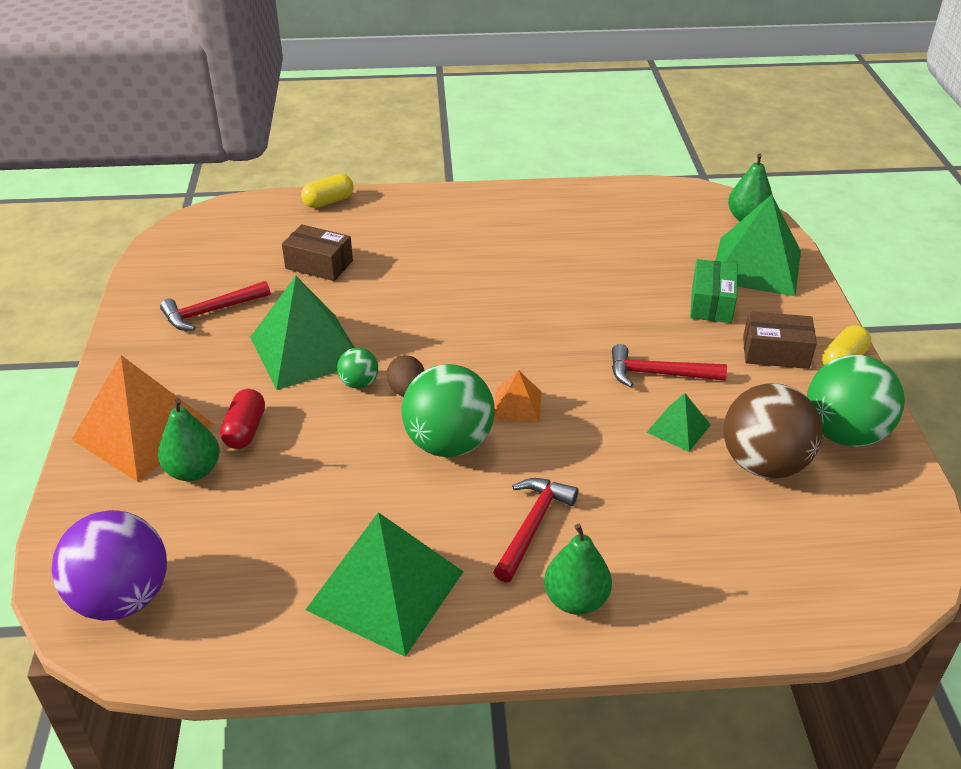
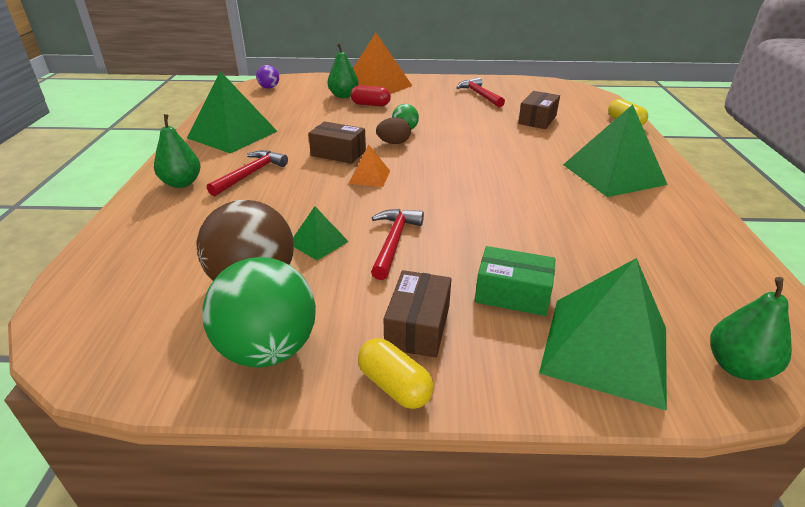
camera: 95 degrees right, 5 degrees down
purple ball [52,510,167,621] -> purple ball [256,65,279,89], size x0.48
green pyramid [250,276,355,390] -> green pyramid moved to [563,104,668,197]
green ball [401,364,495,457] -> brown box [308,121,366,164]
red hammer [493,478,578,583] -> red hammer turned 90 degrees counterclockwise [207,150,288,196]

